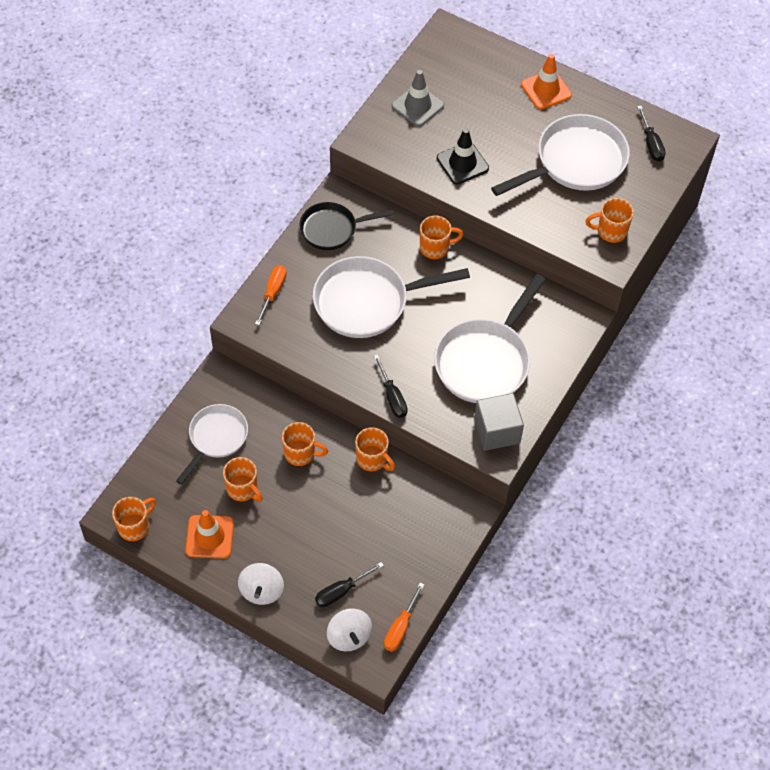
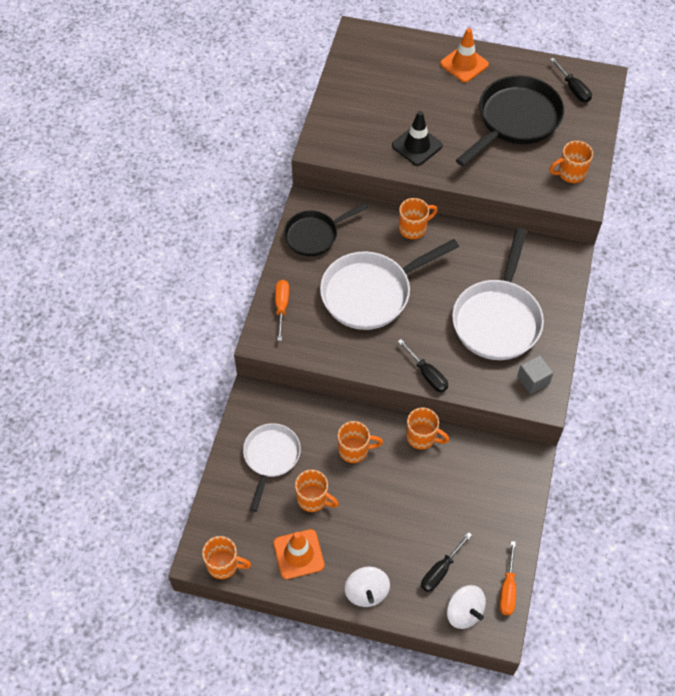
camera: 15 degrees left, 0 degrees up
orange mug [112,497,156,541] -> orange mug turned 75 degrees clockwise [202,536,251,579]
grey traffic cone [392,70,444,127] -> none
grey cube [474,393,524,451] -> grey cube [517,355,554,394], size x0.66
white pan [491,114,630,196] -> black pan [456,75,564,166]

